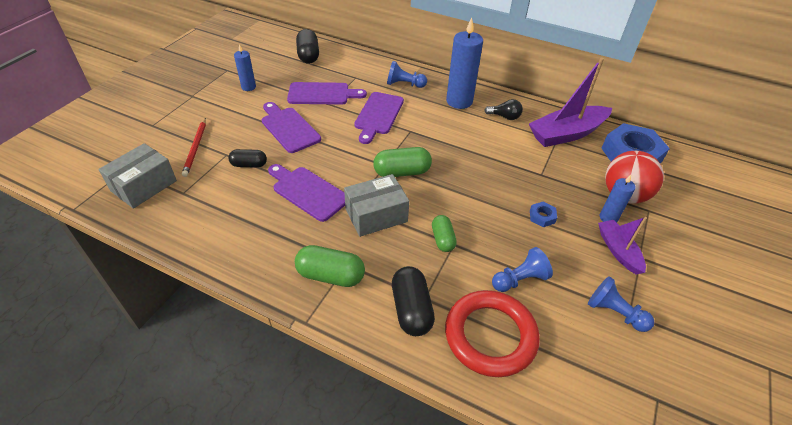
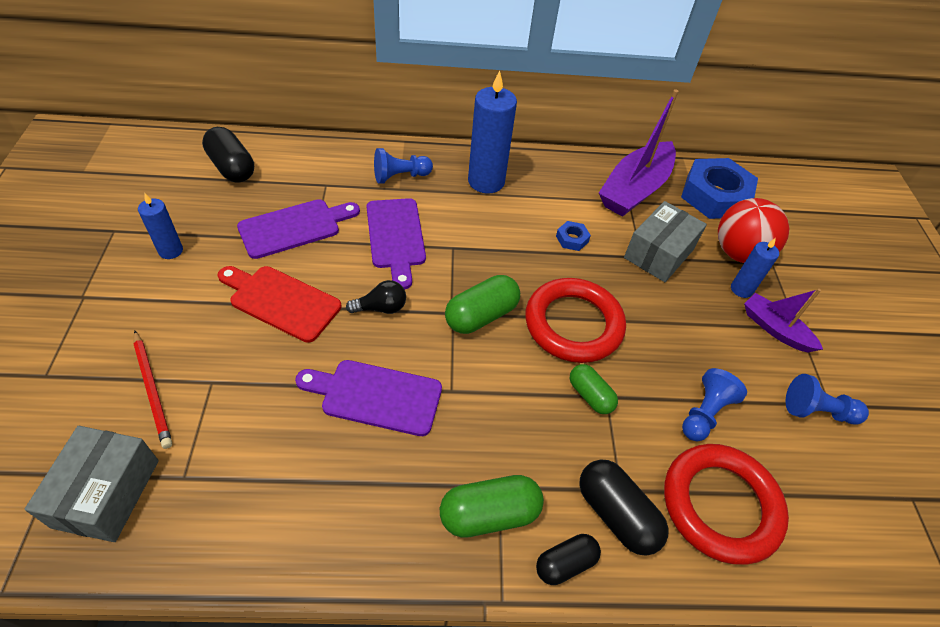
camera: 30 degrees left, 5 degrees up
black capsule [228,149,267,168] -> black capsule moved to [536,534,601,585]
purple cutting board [262,102,321,153] -> red cutting board [217,266,341,343]
grey box [344,174,409,237] -> grey box moved to [624,201,707,282]
black light bulb [484,99,523,120] -> black light bulb moved to [346,280,406,314]
blue nut [530,201,557,227] -> blue nut moved to [556,221,591,251]
none -> red ring [525,278,626,363]

